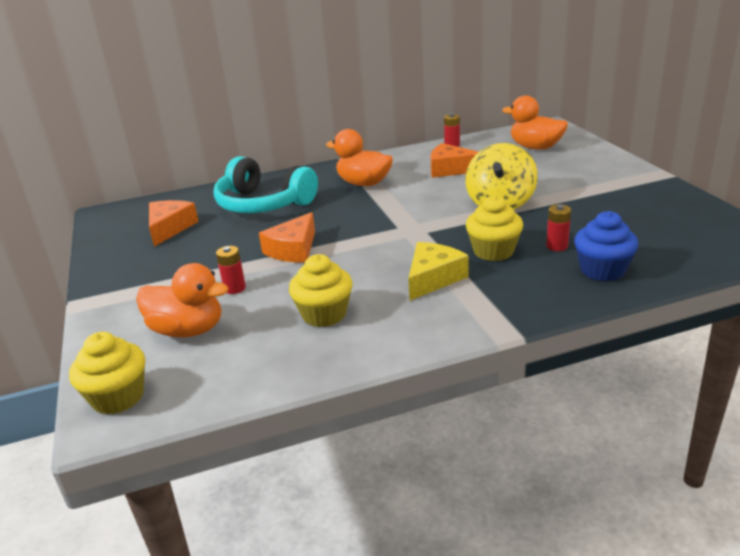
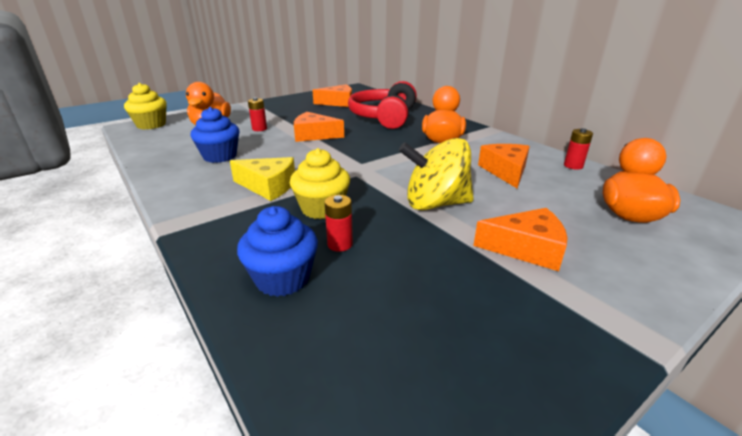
camera: 70 degrees right, 0 degrees up
turquoise headphones [214,156,318,213] -> red headphones [348,81,417,129]
yellow cupcake [289,254,353,327] -> blue cupcake [191,107,240,163]
none -> orange cheese [474,208,567,271]

